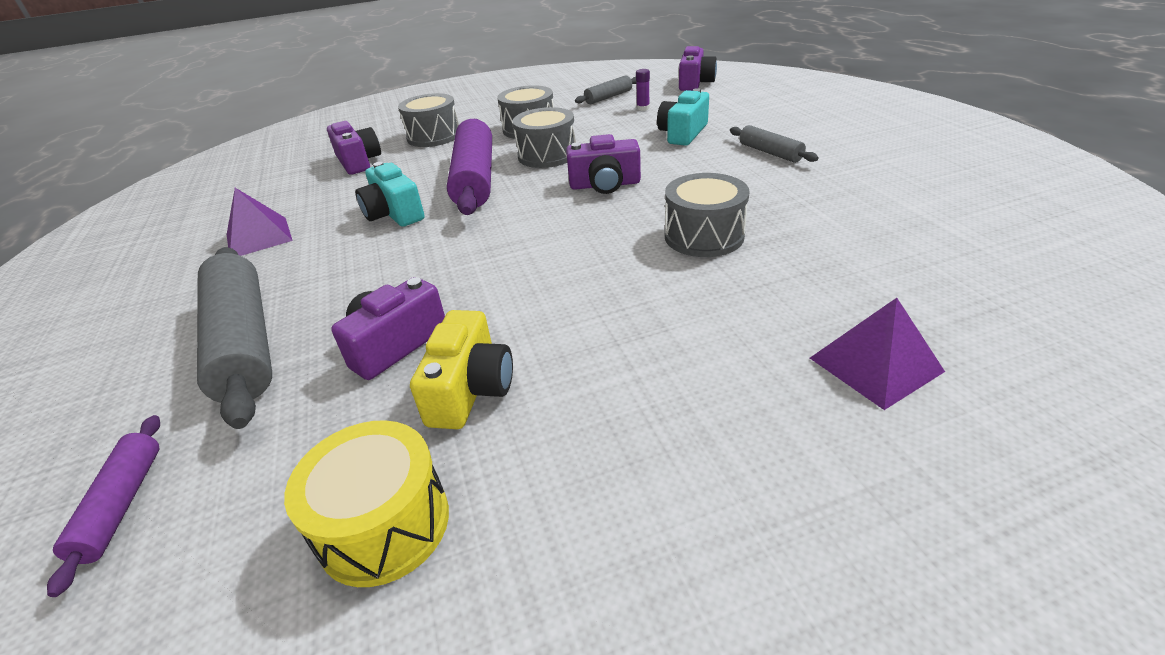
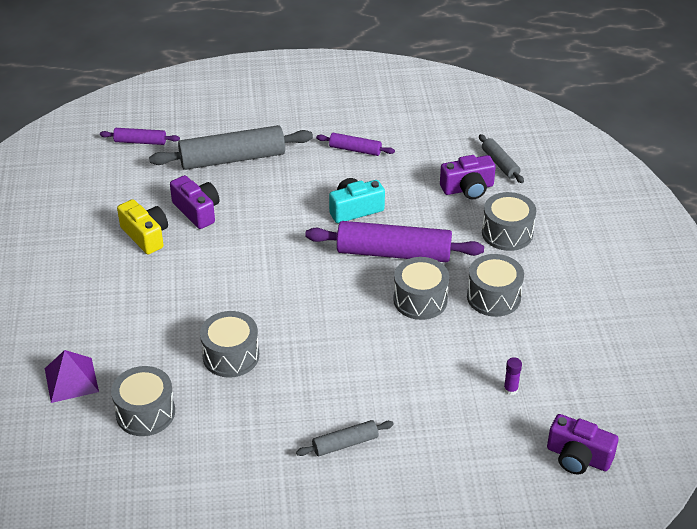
camera: 100 degrees right, 5 degrees up
purple pyramid [227,188,293,256] -> purple rolling pin [316,133,395,156]
yellow drum [284,420,449,587] -> none
yellow camera [410,310,513,429] -> yellow camera turned 150 degrees counterclockwise [117,199,168,254]
purple camera [566,134,641,194] -> none
grey rolling pin [575,75,637,104] -> grey rolling pin moved to [479,134,524,183]
turquoise camera [657,88,709,146] -> none
none -> grey drum [111,366,175,436]

